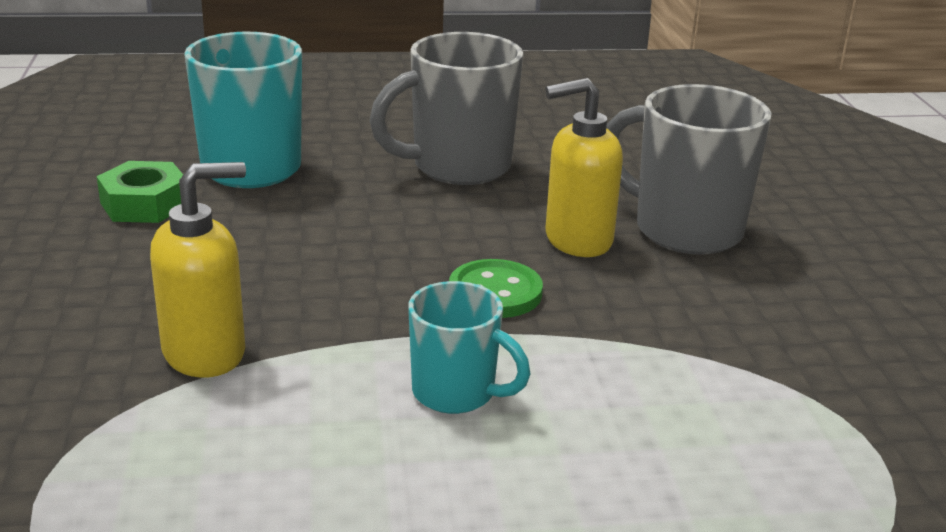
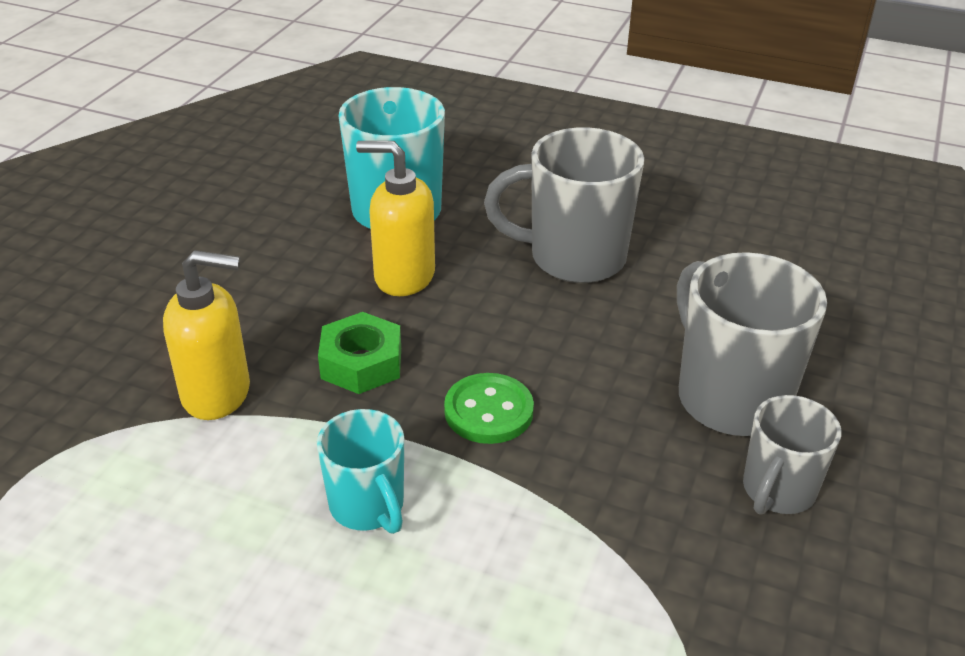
camera: 30 degrees right, 10 degrees up
green nut [97,161,183,223] -> green nut moved to [318,312,401,394]
yellow soap dispenser [545,78,623,257] -> yellow soap dispenser moved to [356,141,435,296]
none -> grey mug [743,395,841,515]

